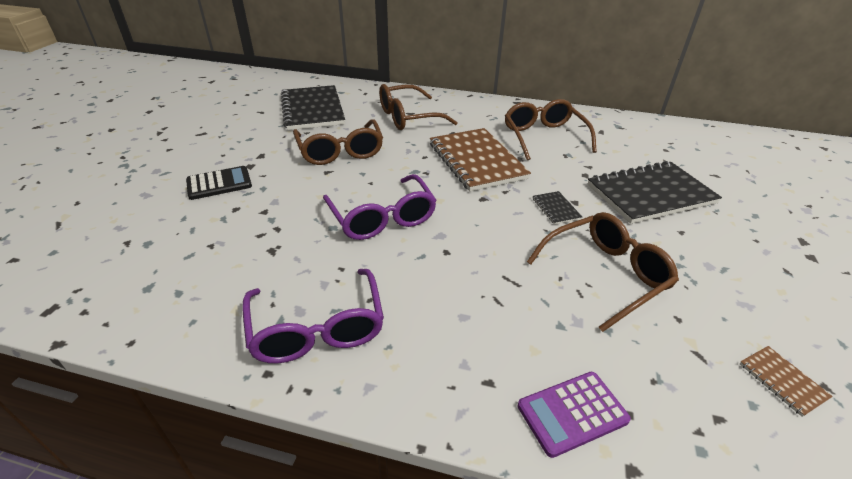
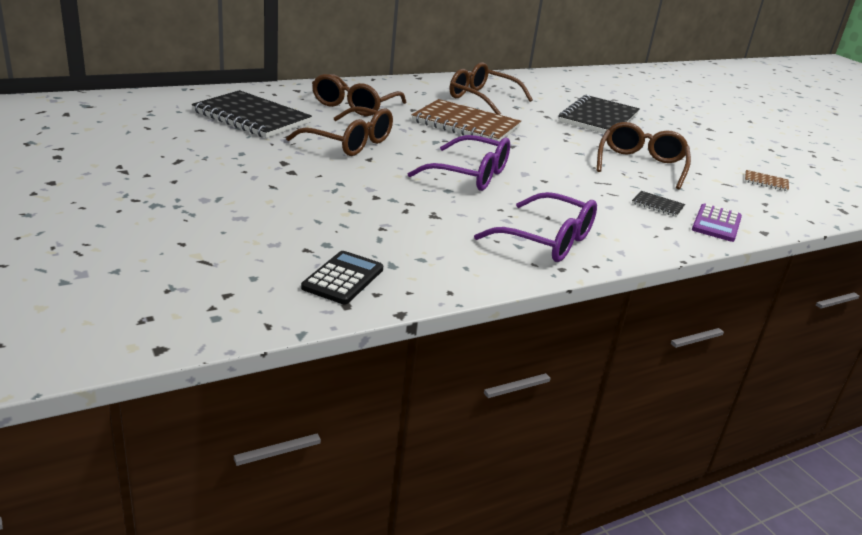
camera: 45 degrees left, 10 degrees down
black calculator [186,166,252,200] -> black calculator moved to [301,251,383,304]
black notebook [533,191,582,225] -> black notebook moved to [632,191,685,217]

